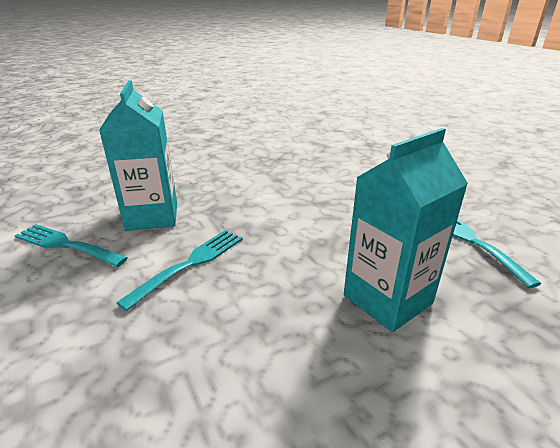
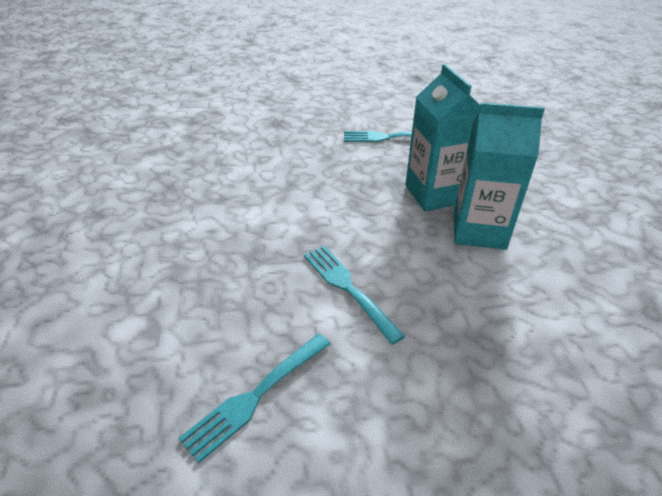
camera: 70 degrees left, 10 degrees up
turquoise carton [99,80,177,231] -> turquoise carton moved to [454,102,545,250]

